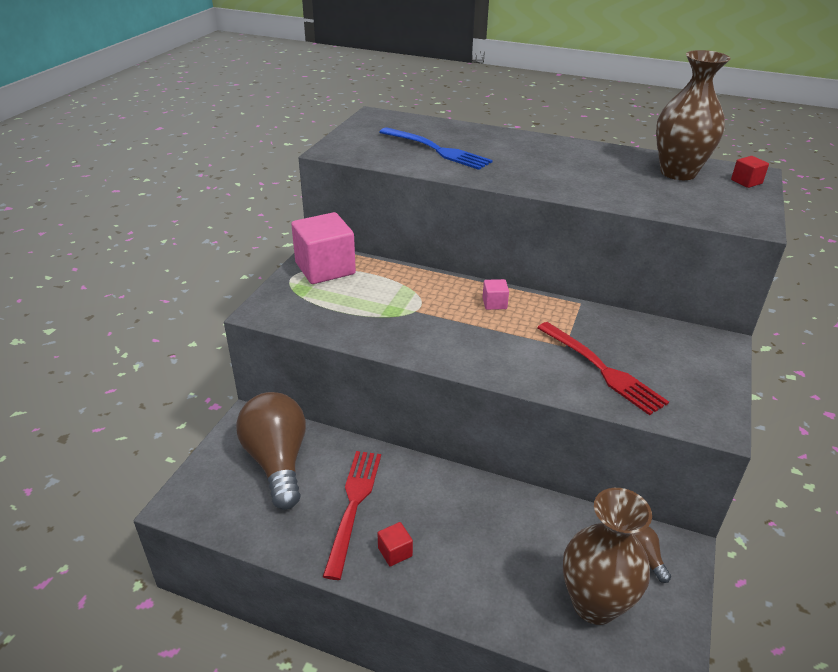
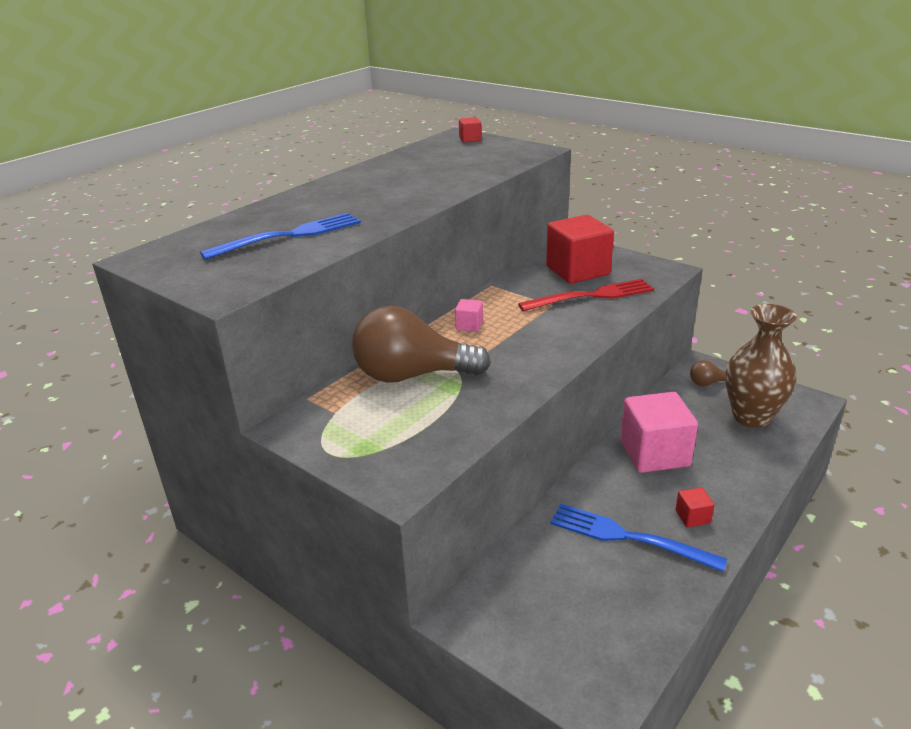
camera: 70 degrees left, 5 degrees down
brown light bulb [236,392,306,510] -> brown light bulb moved to [352,306,491,383]
pink cube [291,212,356,284] -> pink cube moved to [620,392,698,473]
red fork [323,451,381,580] -> blue fork [550,504,727,572]
brown vase [656,50,730,180] -> none
none -> red cube [546,215,614,284]

